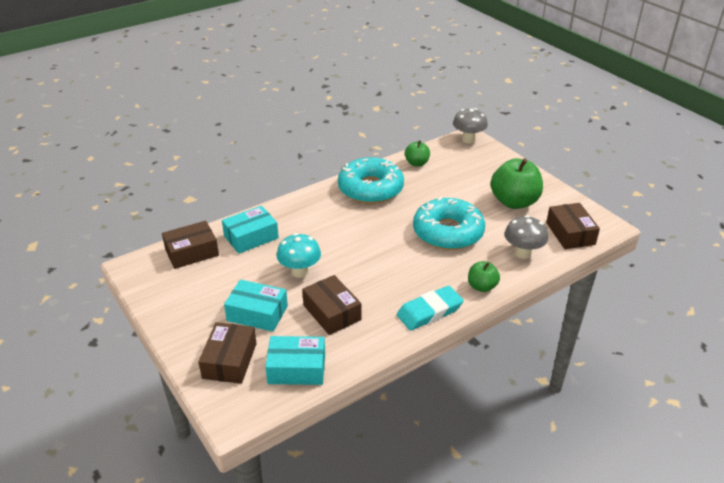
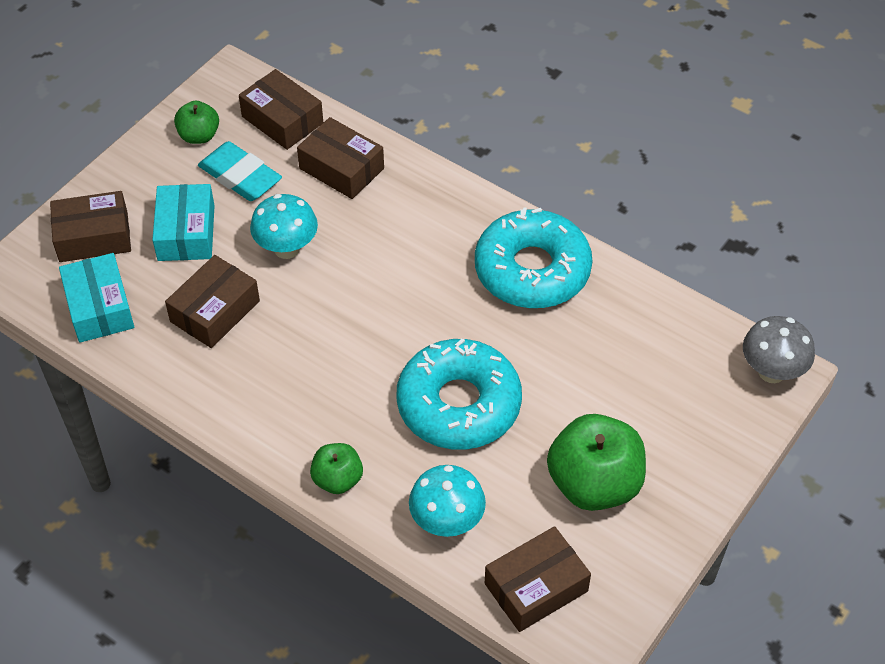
camera: 70 degrees right, 15 degrees up
turquoise box [222,206,279,254] -> brown box [297,117,384,199]
turquoise eraser [397,286,464,331] -> turquoise eraser moved to [198,141,282,201]
green apple [405,140,430,166] -> green apple moved to [174,101,219,144]
grey mushroom [504,215,548,259] -> turquoise mushroom [409,465,486,537]

